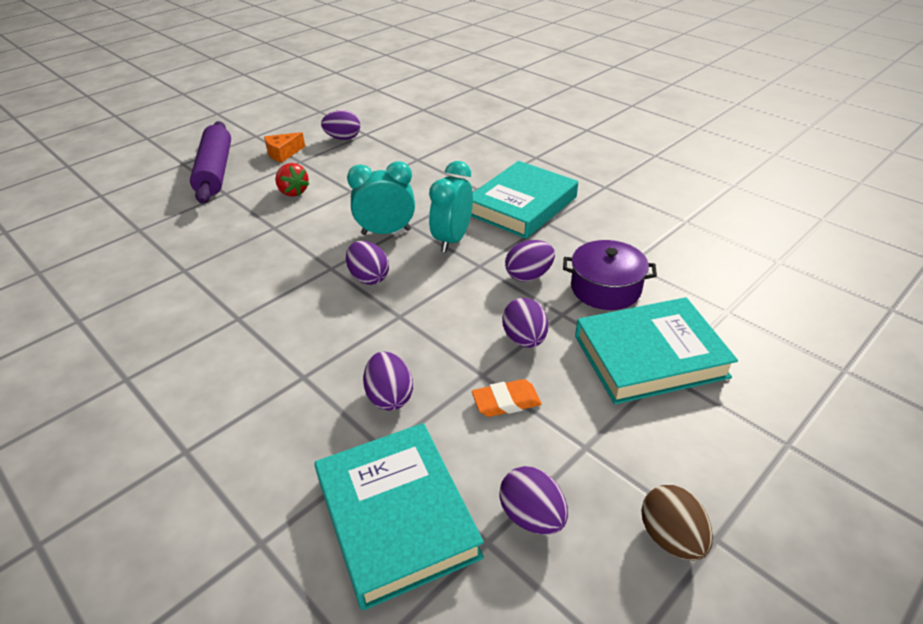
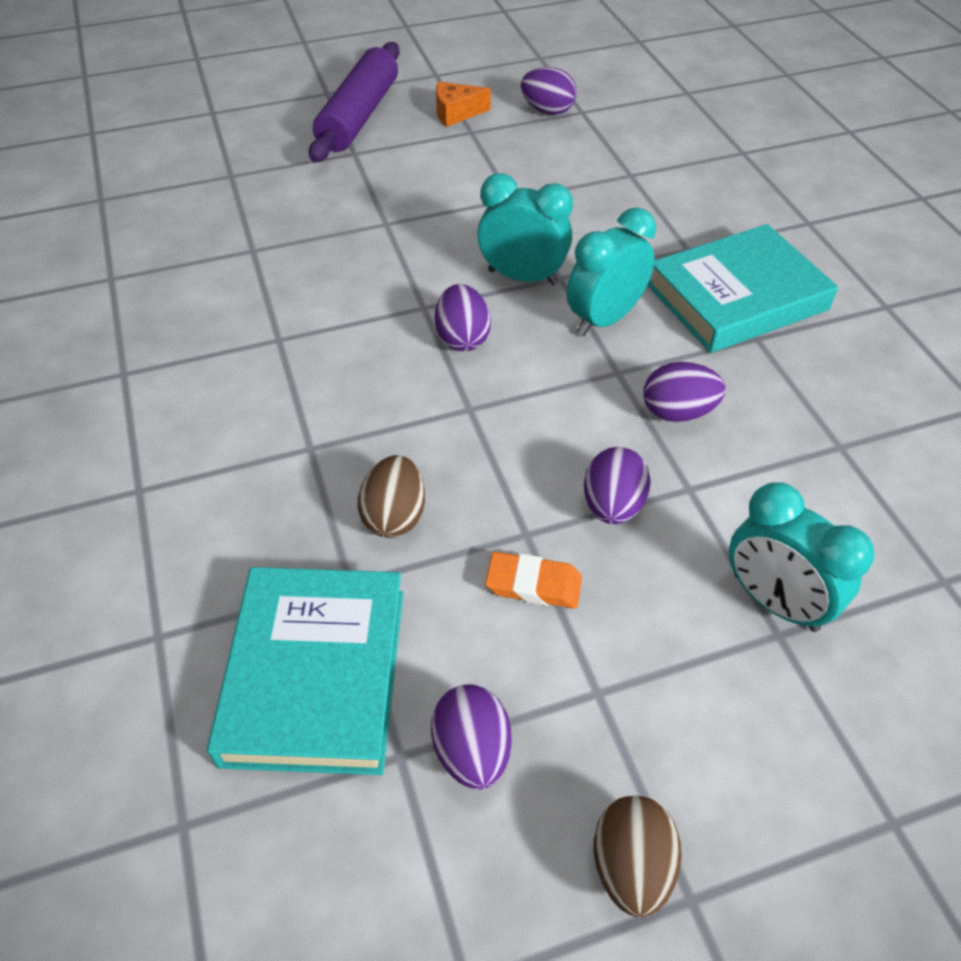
camera: 25 degrees right, 10 degrees up
red strawberry [275,163,309,197] -> none
purple egg [363,352,413,410] -> brown egg [358,455,425,538]
purple pot [563,240,657,310] -> none
turquoise book [575,297,738,404] -> turquoise clock [729,482,875,632]

